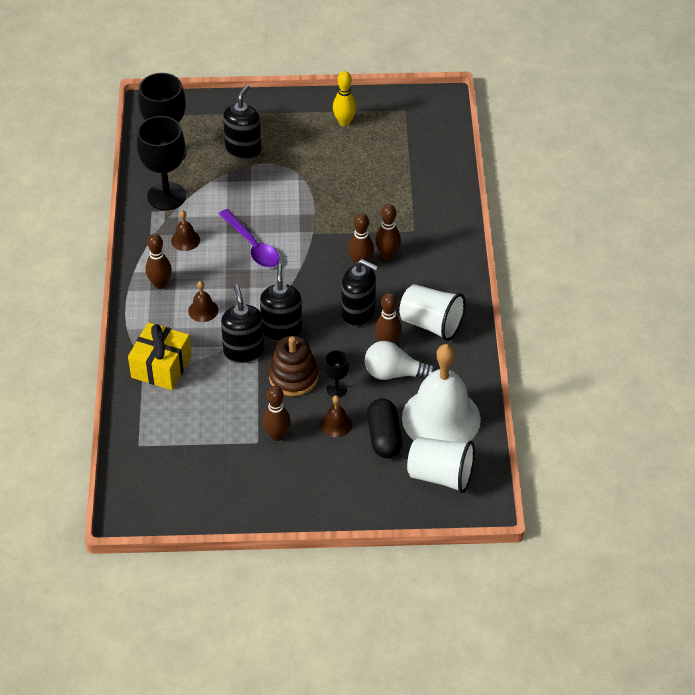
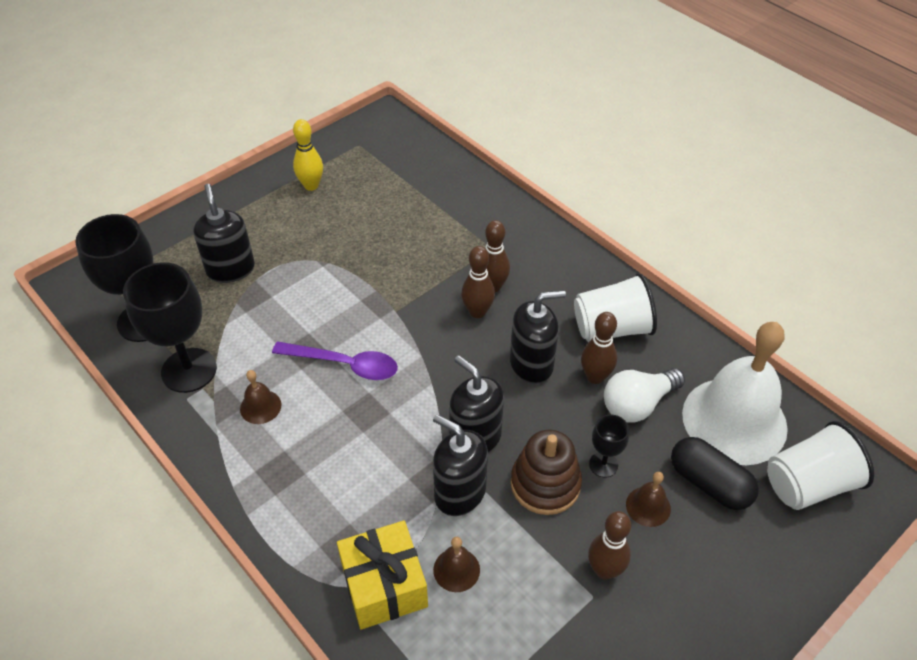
camera: 40 degrees left, 0 degrees up
brown bowling pin [146,234,172,289] -> none
brown bell [188,281,218,322] -> brown bell moved to [433,537,480,592]

